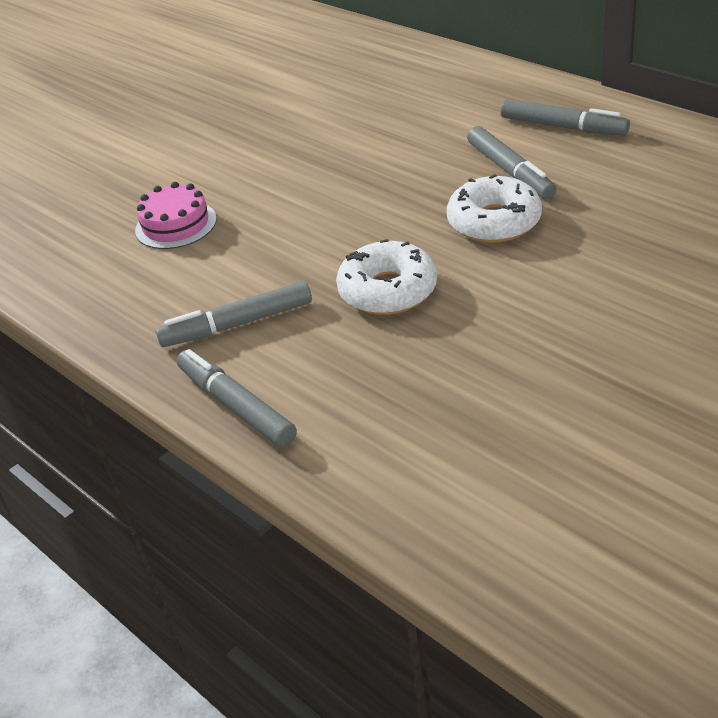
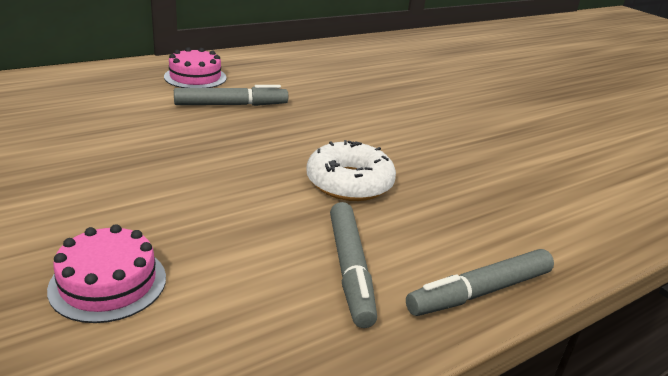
camera: 85 degrees left, 10 degrees down
white donut [447,174,542,243] -> none
grey marker [501,99,630,136] -> pink cake [164,47,227,88]

